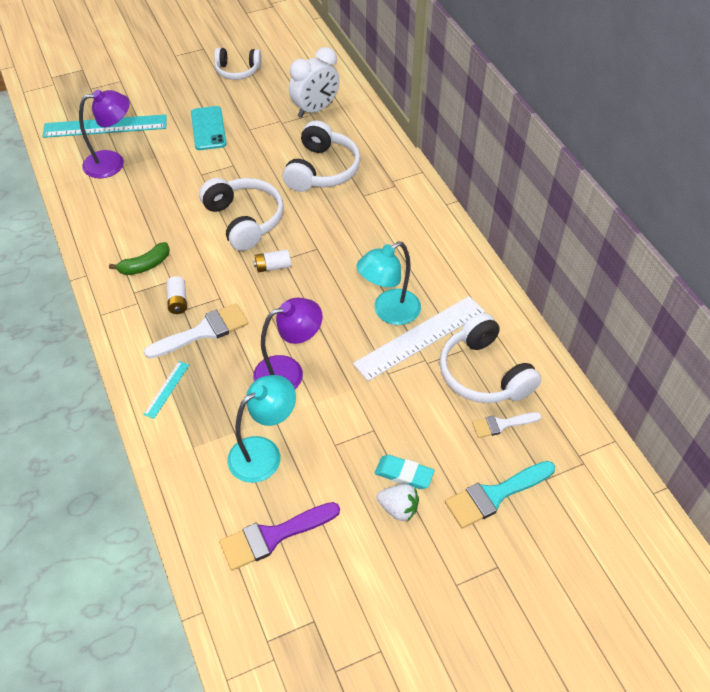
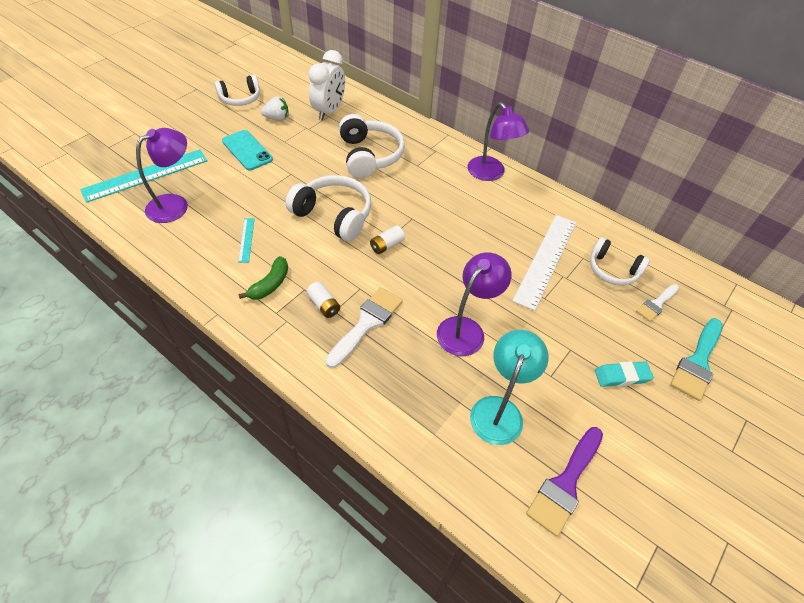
camera: 30 degrees left, 0 degrees up
turquoise ruler [143,361,189,419] -> turquoise ruler moved to [238,218,255,263]
turquoise lamp [356,242,421,325] -> none
white strawberry [377,484,419,522] -> white strawberry moved to [261,96,289,121]
white headphones [440,313,542,403] -> white headphones [590,237,650,285], size x0.66
none -> purple lamp [468,102,529,181]

